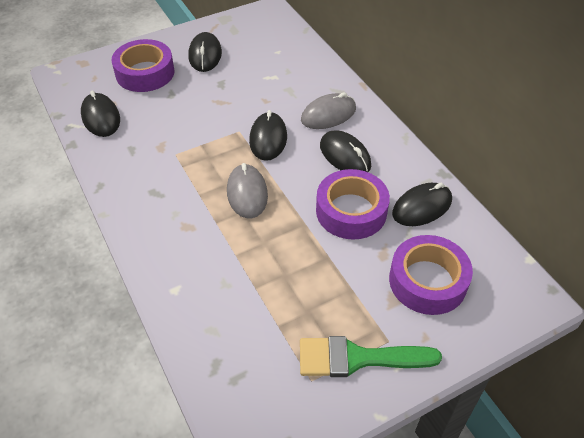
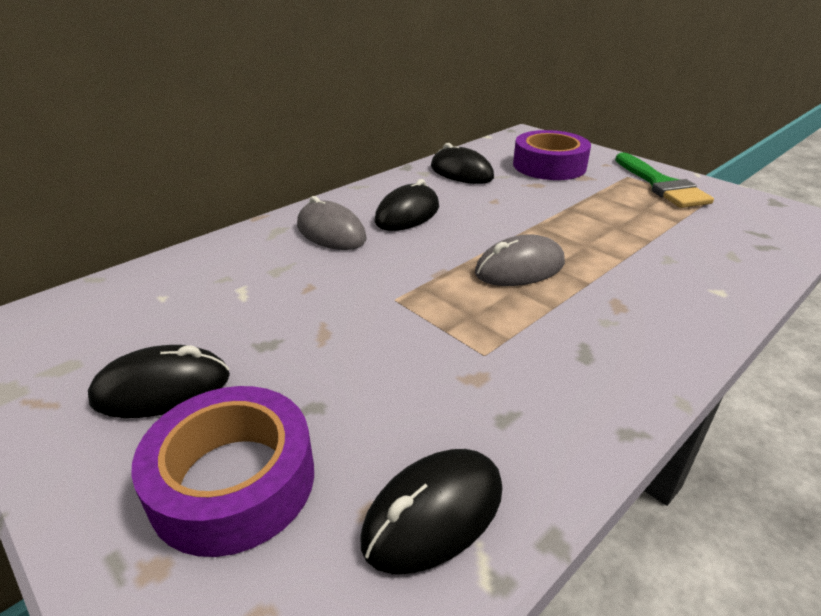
camera: 105 degrees left, 15 degrees down
black mouse [249,110,287,161] -> none
purple tape [316,169,390,240] -> none

